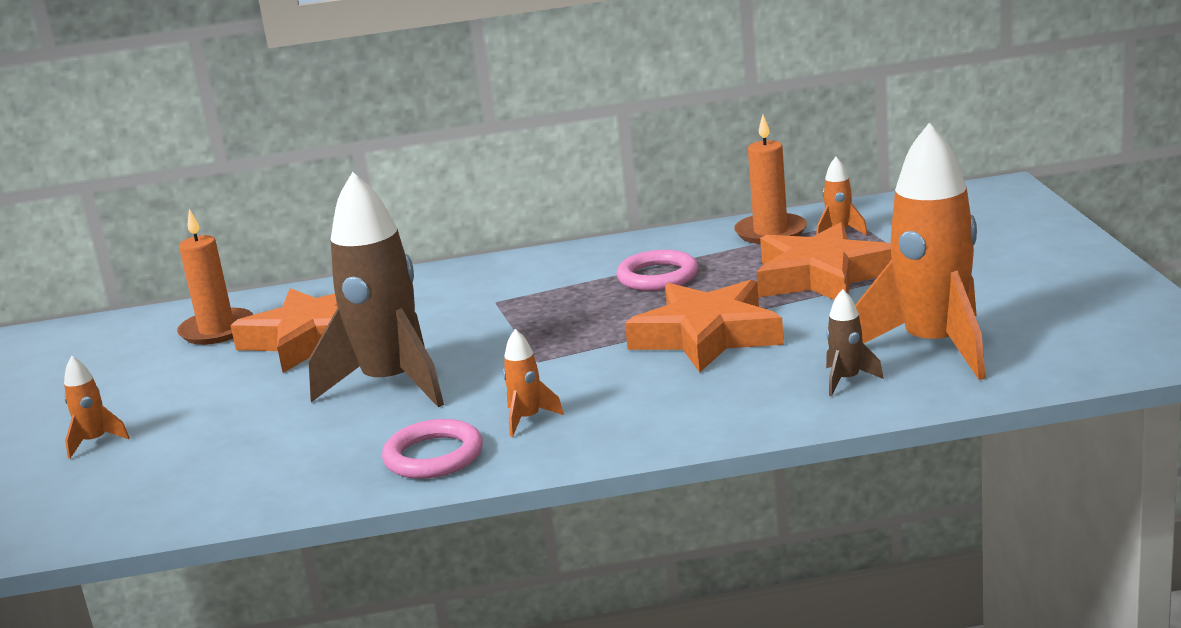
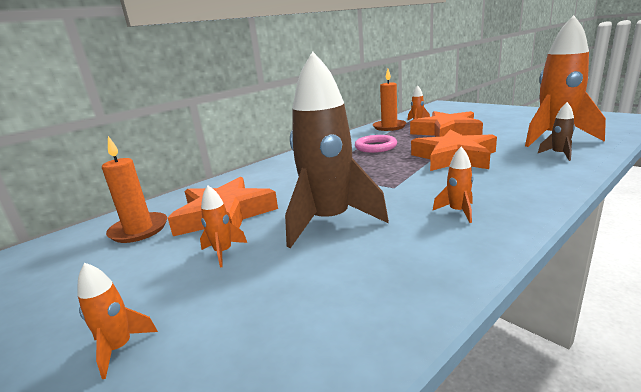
camera: 35 degrees left, 0 degrees up
pink ring [382,419,483,479] -> none
none -> orange rocket [200,185,247,267]

